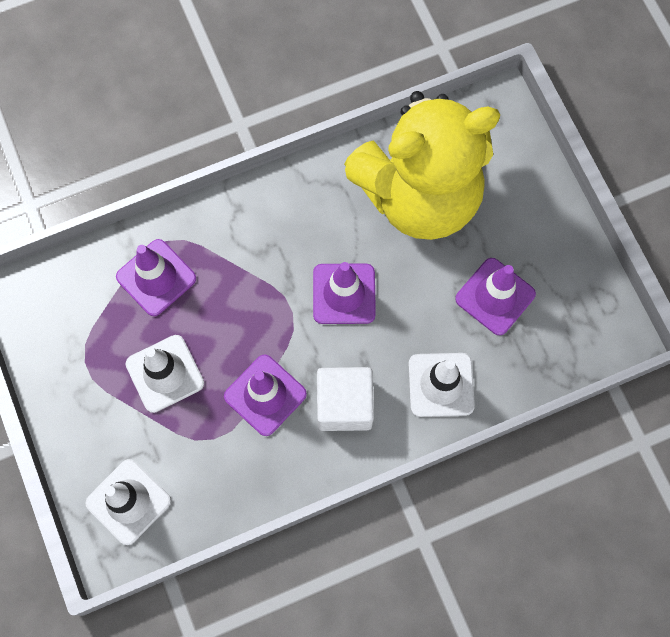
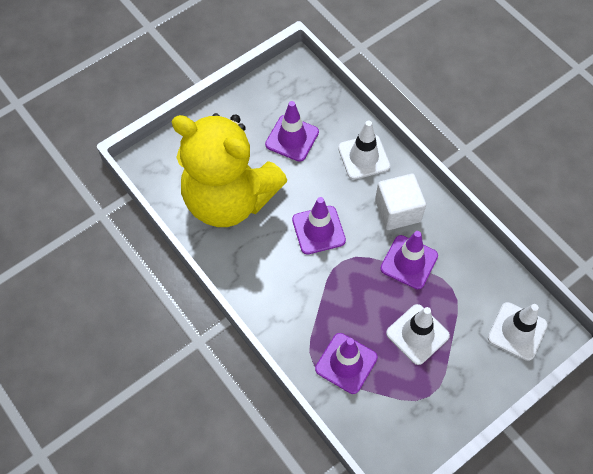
camera: 105 degrees left, 10 degrees down
yellow teddy bear [344,91,500,240] -> yellow teddy bear turned 150 degrees clockwise [171,113,287,227]

